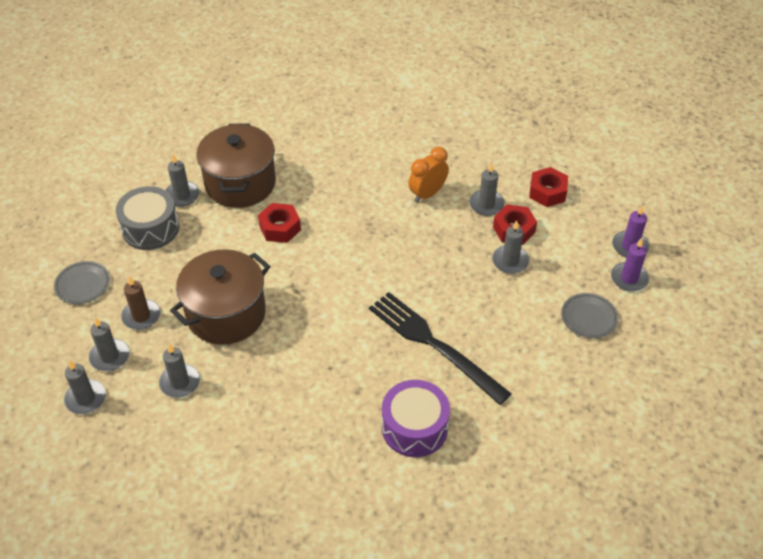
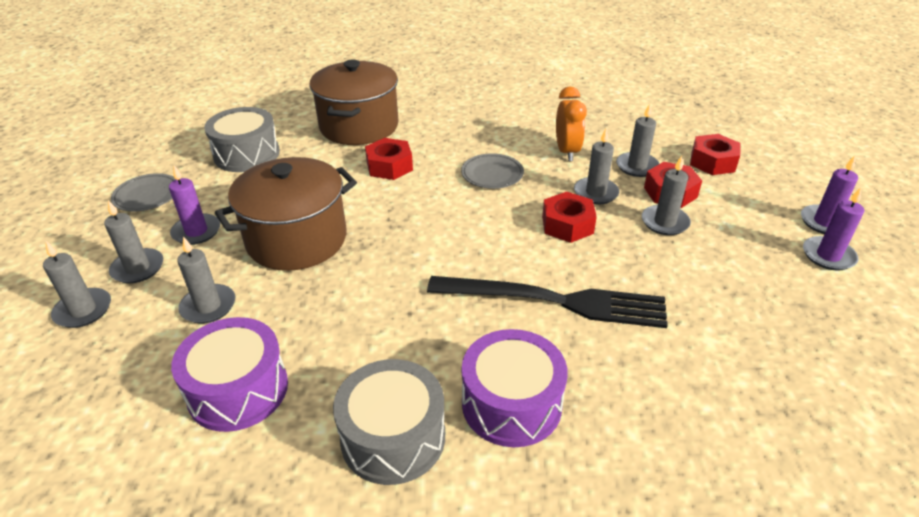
camera: 10 degrees right, 10 degrees down
brown candle [121,276,160,330] -> purple candle [169,166,220,245]
grey candle [166,154,200,207] -> grey candle moved to [574,129,619,205]
black fork [369,292,512,405] -> black fork turned 135 degrees clockwise [427,276,668,328]
orange clock [408,147,449,203] -> orange clock turned 120 degrees clockwise [556,86,587,161]
grey plate [561,293,618,339] -> grey plate moved to [461,153,524,189]
none -> purple drum [171,317,288,432]
none -> grey drum [333,359,445,485]
none -> red nut [542,192,597,243]

